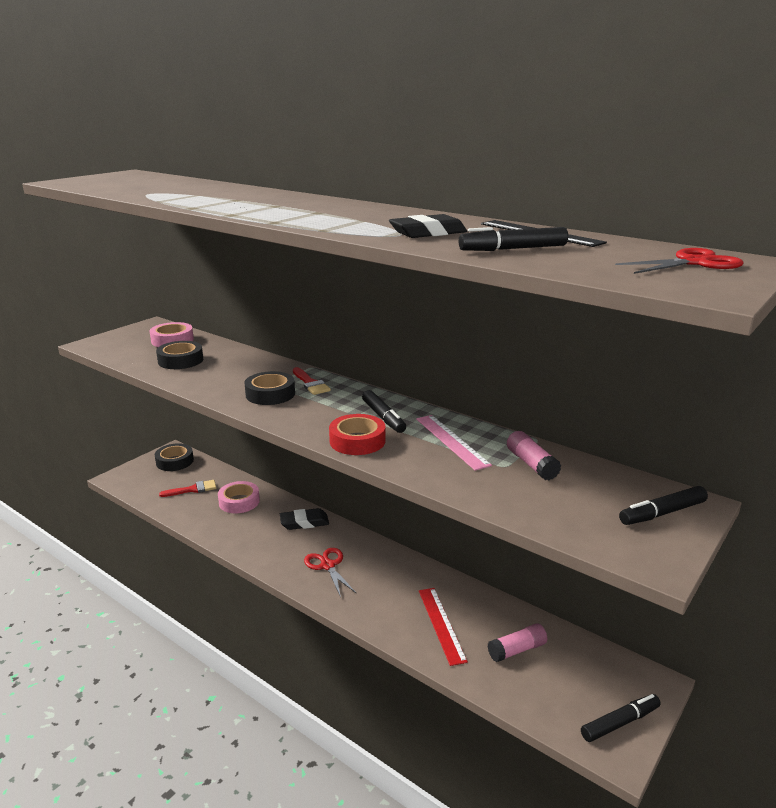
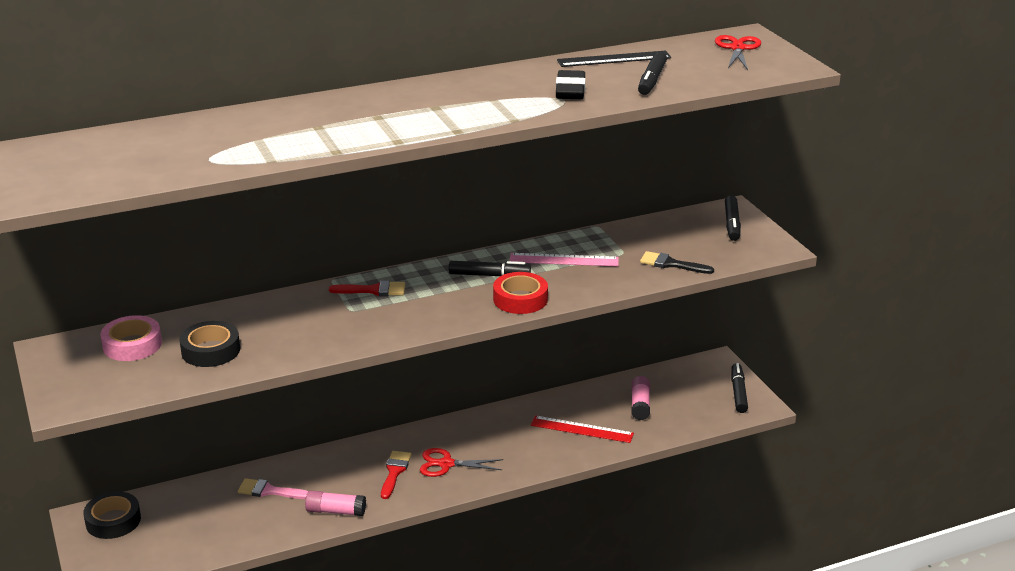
camera: 60 degrees left, 5 degrees up
red brush [159,480,216,497] -> red brush moved to [381,451,412,499]
pink tape [218,481,260,513] -> pink brush [238,478,308,499]
black tape [245,371,295,405] -> none
black eraser [280,508,329,530] -> none
pink glue stick [507,431,561,480] -> pink glue stick moved to [305,490,366,516]
none -> black brush [640,251,714,274]

